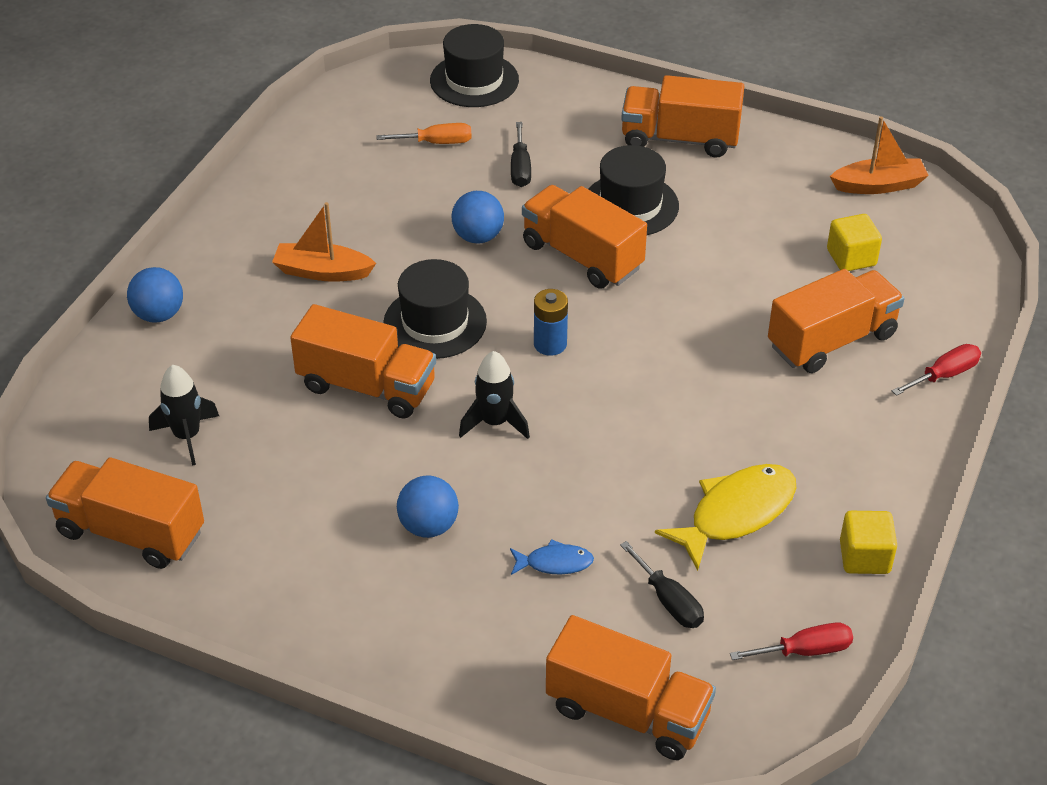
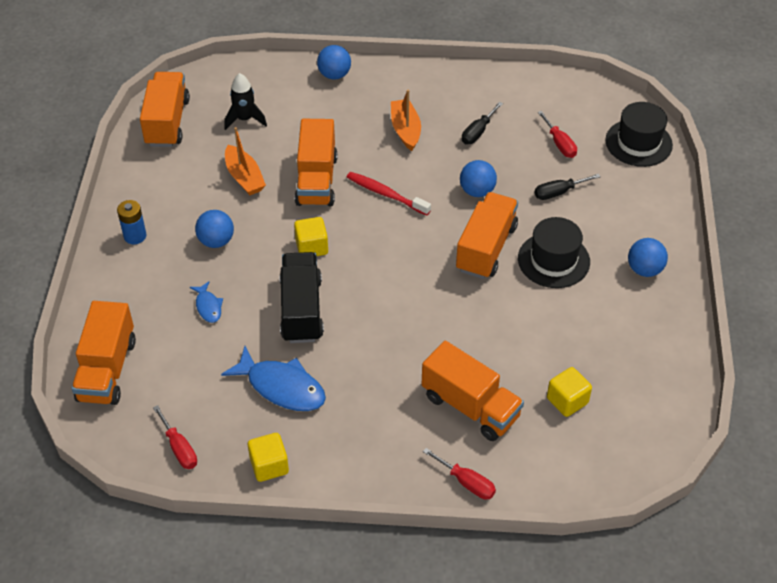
camera: 70 degrees right, 5 degrees up
orange screwdriver [376,123,472,144] -> red screwdriver [538,111,577,158]
black hat [383,259,487,359] -> red toothbrush [347,172,431,216]
black rocket [459,351,530,439] -> yellow cube [294,217,328,256]
blue battery [534,289,568,356] -> blue battery moved to [117,200,146,245]
black screwdriver [620,541,704,628] -> black screwdriver moved to [462,102,503,144]
orange truck [621,75,744,157] -> blue ball [628,238,668,277]
yellow fish [655,464,796,571] -> blue fish [221,346,326,411]
orange boat [830,116,929,194] -> orange boat moved to [225,127,266,195]
none -> black truck [279,252,324,343]

